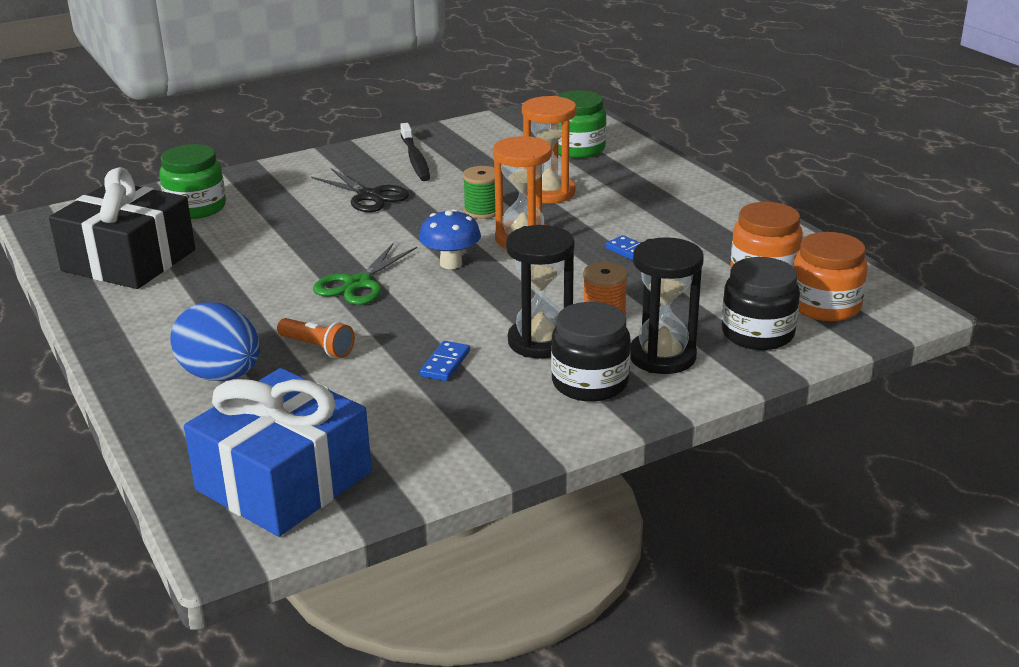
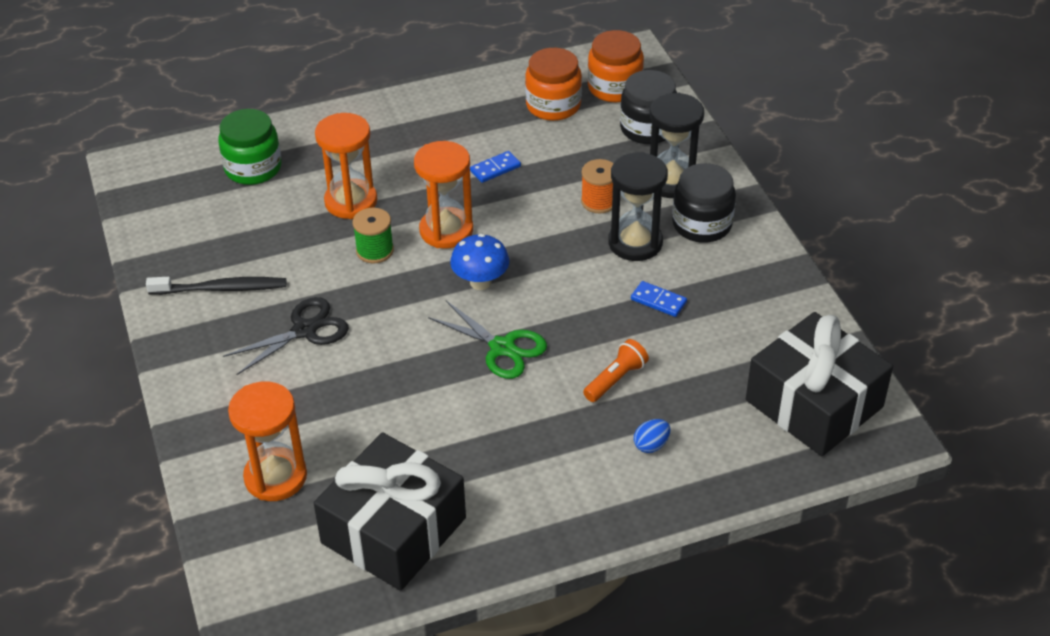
camera: 80 degrees left, 15 degrees up
green jar [159,144,226,219] -> orange hourglass [228,381,307,501]
blue egg [170,302,260,381] -> blue egg [634,419,670,453], size x0.44
blue gift [184,368,372,537] -> black gift [746,312,893,456]

